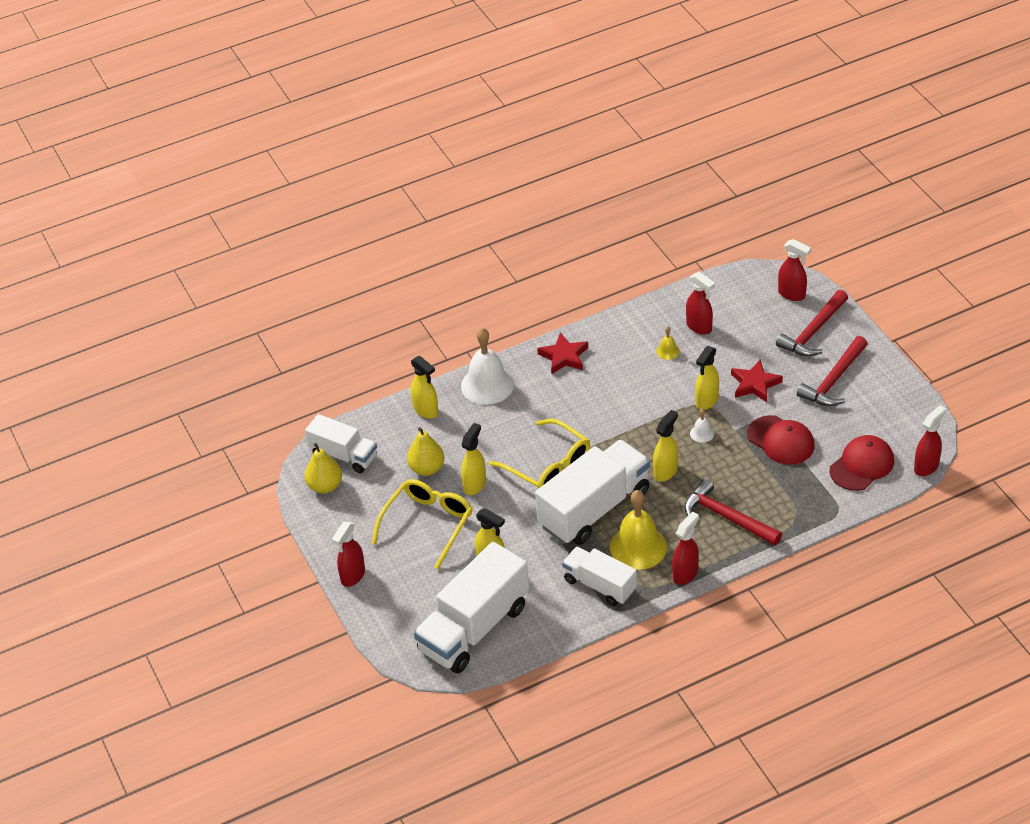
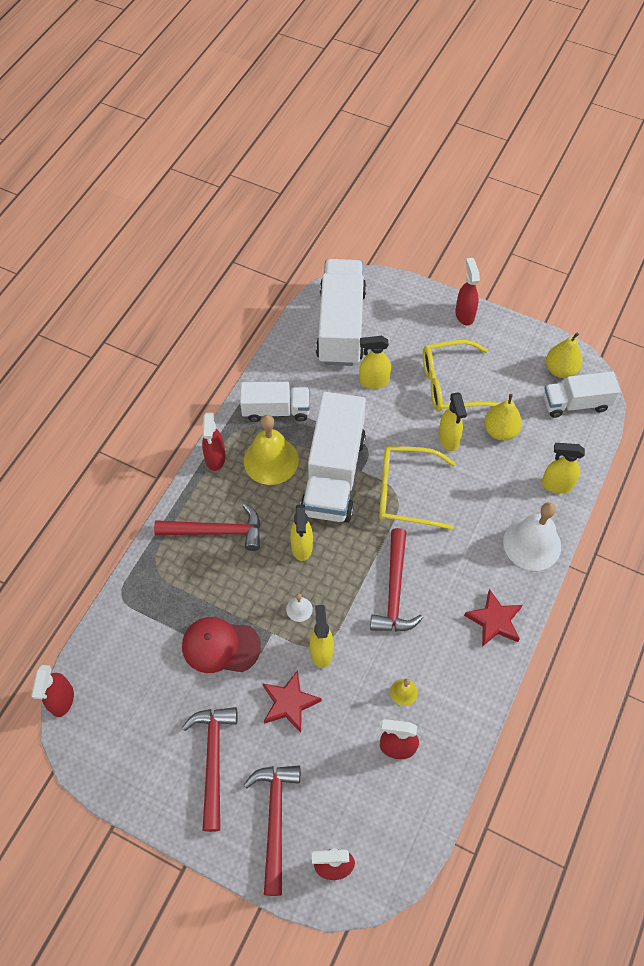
camera: 140 degrees right, 15 degrees up
yellow glasses [372,479,472,569] -> yellow glasses turned 90 degrees clockwise [423,340,500,412]
red cap [829,435,894,491] -> none
none -> red hammer [370,528,423,632]

